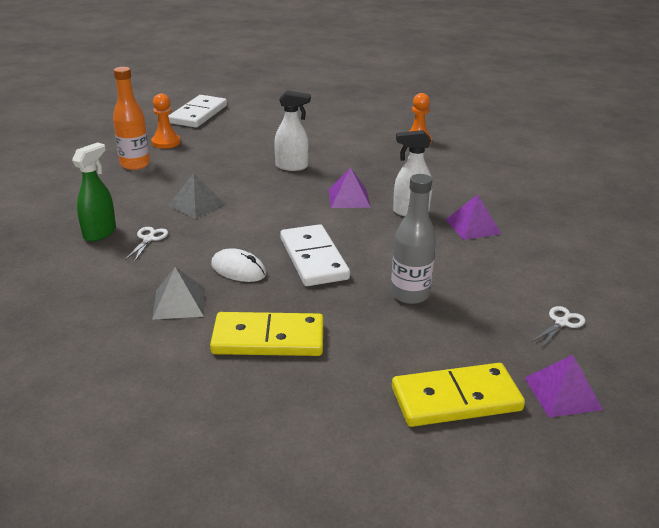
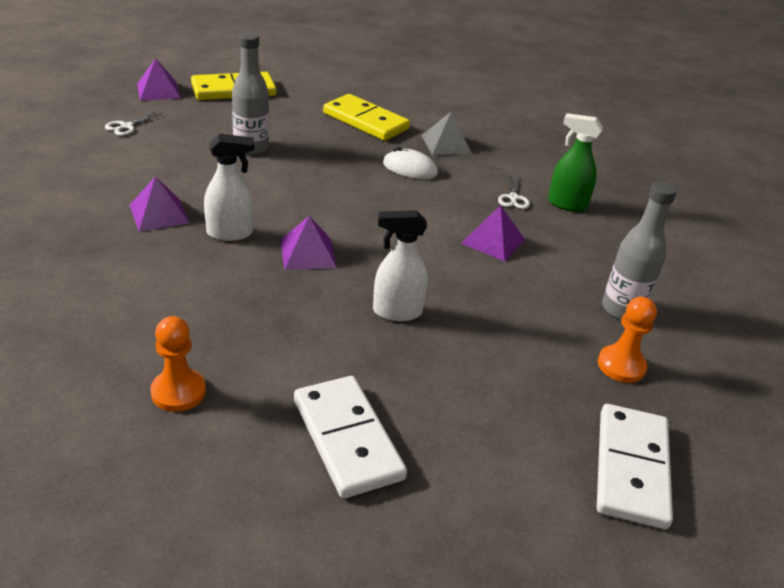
camera: 170 degrees right, 5 degrees up
green spray bottle [72,142,116,242] -> green spray bottle turned 90 degrees clockwise [548,113,603,212]
orange bottle [113,67,150,170] -> grey bottle [602,181,677,320]
grey pyramid [168,173,225,219] -> purple pyramid [461,205,525,261]
yellow domino [210,312,323,356] -> yellow domino turned 45 degrees clockwise [323,94,410,141]
white domino [280,224,350,286] -> white domino moved to [294,376,407,498]

